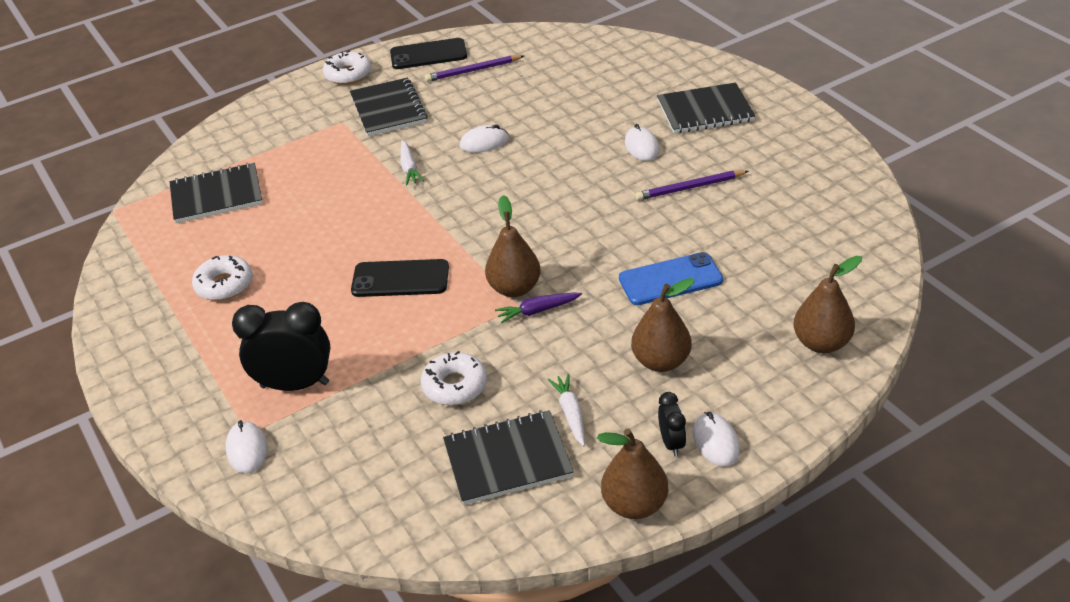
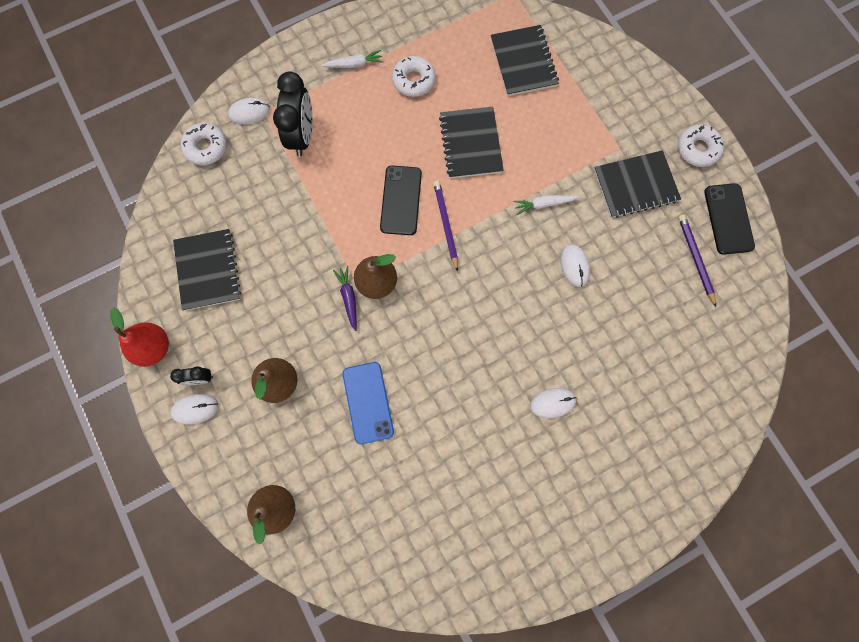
camera: 90 degrees right, 35 degrees up
white donut [421,351,487,405] -> white donut moved to [181,123,227,165]
white carrot [547,374,585,446] -> white carrot moved to [321,50,383,68]
brown pear [597,428,668,519] -> red pear [110,307,169,367]
purple pencil [635,170,749,200] -> purple pencil moved to [433,180,458,272]
black notebook [657,82,755,134] -> black notebook moved to [439,107,504,179]

